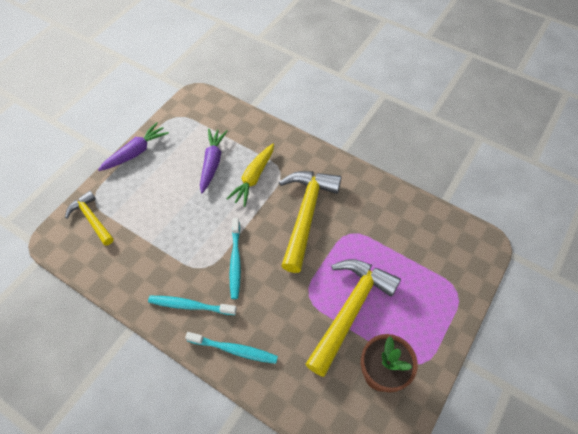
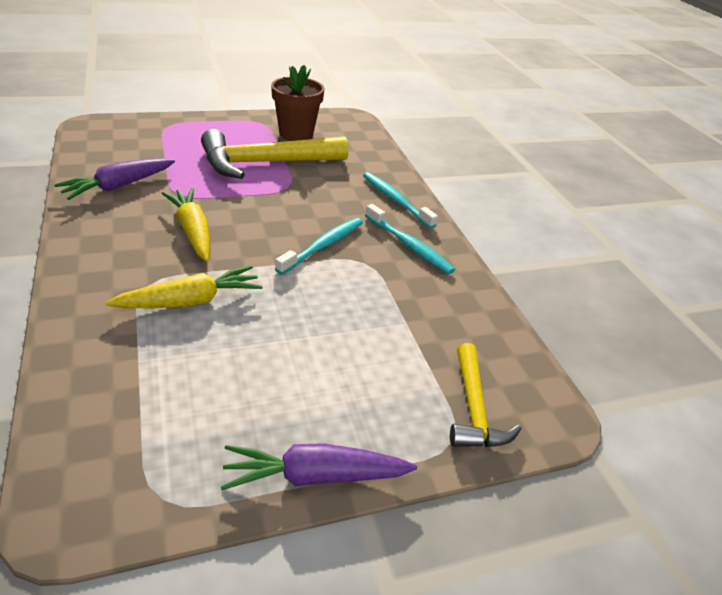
camera: 145 degrees left, 20 degrees down
purple carrot [200,129,227,193] -> purple carrot moved to [54,158,175,200]
yellow hammer [279,171,342,273] -> yellow carrot [161,188,210,262]

